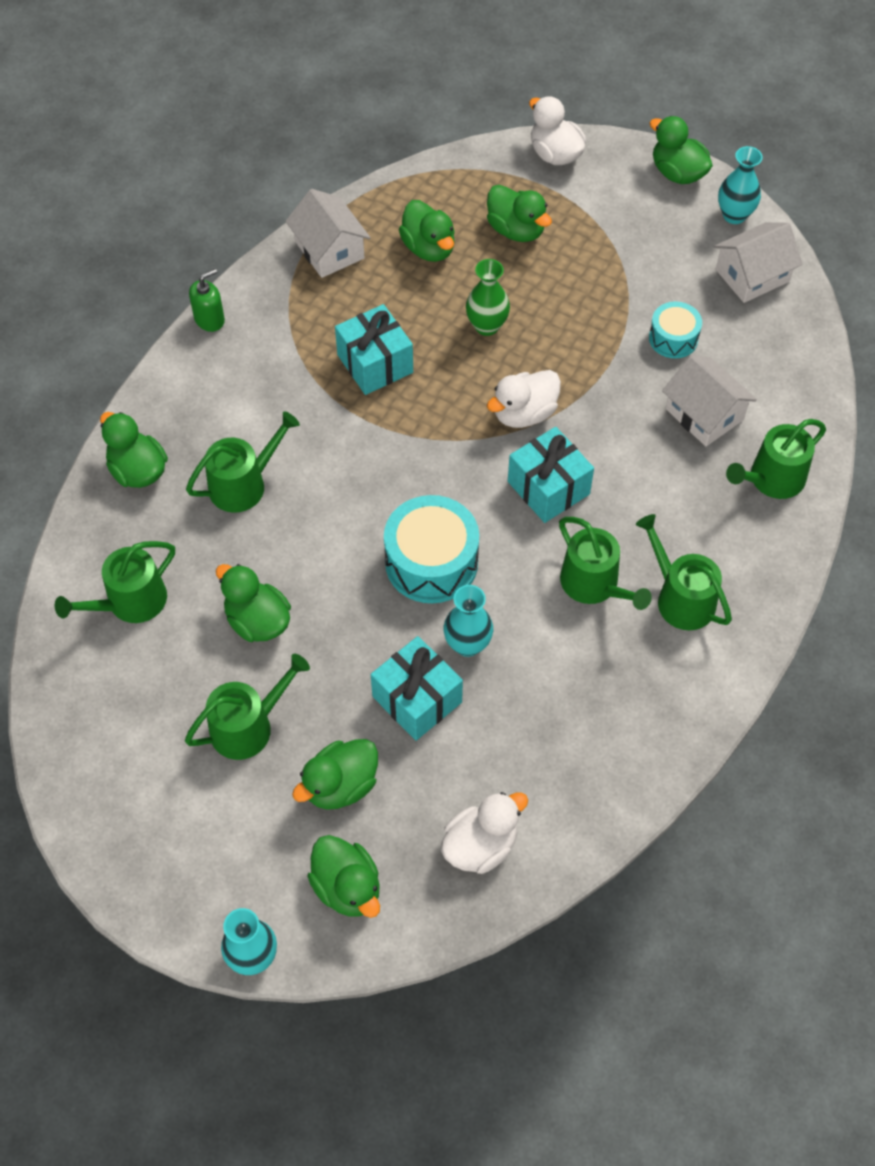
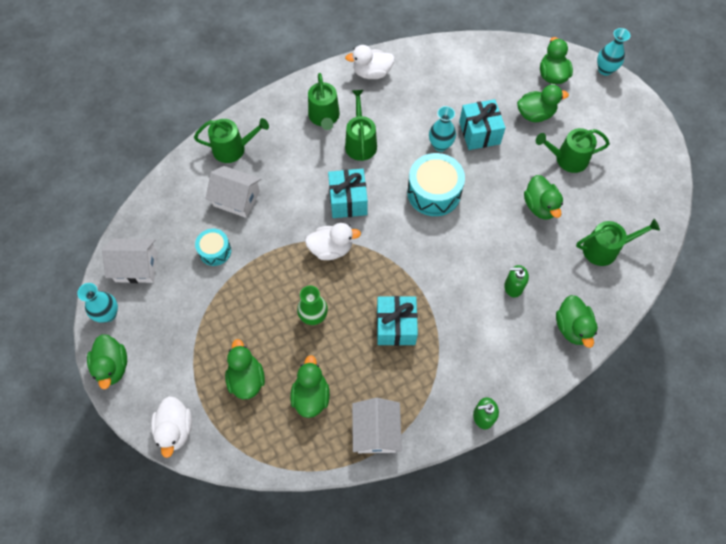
camera: 150 degrees left, 5 degrees up
green watering can [186,411,300,513] -> green soap dispenser [504,265,529,297]
white duck [441,792,528,874] -> white duck moved to [345,45,395,79]
white house [662,355,757,446] -> white house turned 60 degrees counterclockwise [205,166,261,218]

